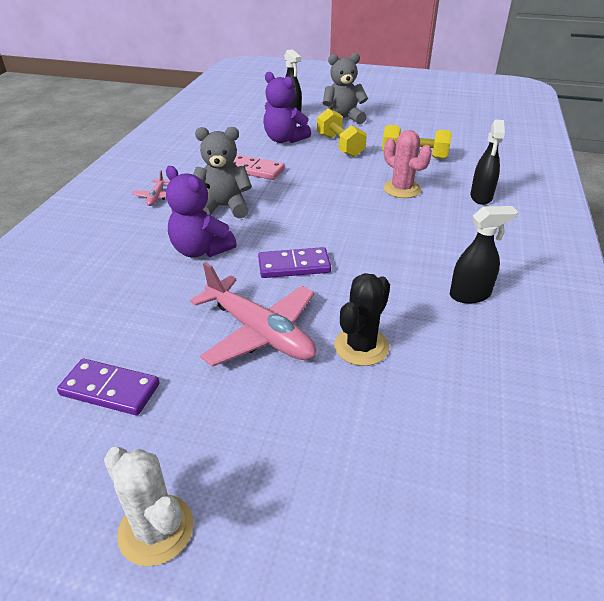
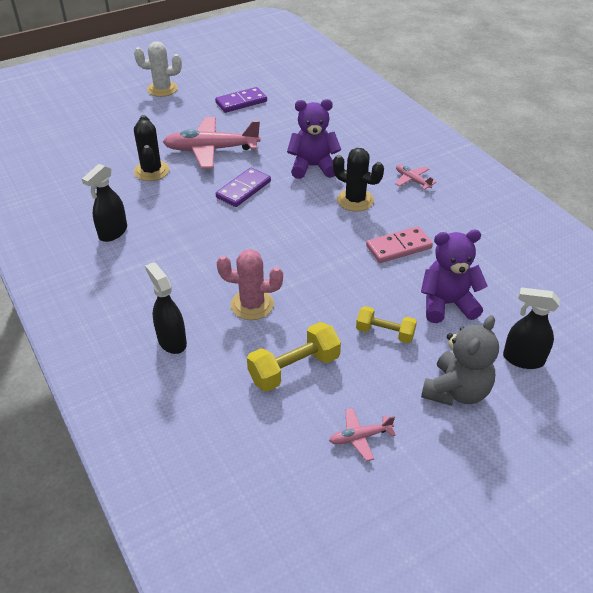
camera: 135 degrees right, 5 degrees up
grey teddy bear [193,127,252,218] -> black cactus [333,148,384,212]
yellow dumbbell [317,108,367,157] -> yellow dumbbell [356,306,417,343], size x0.66
none -> pink plane [329,408,396,461]

